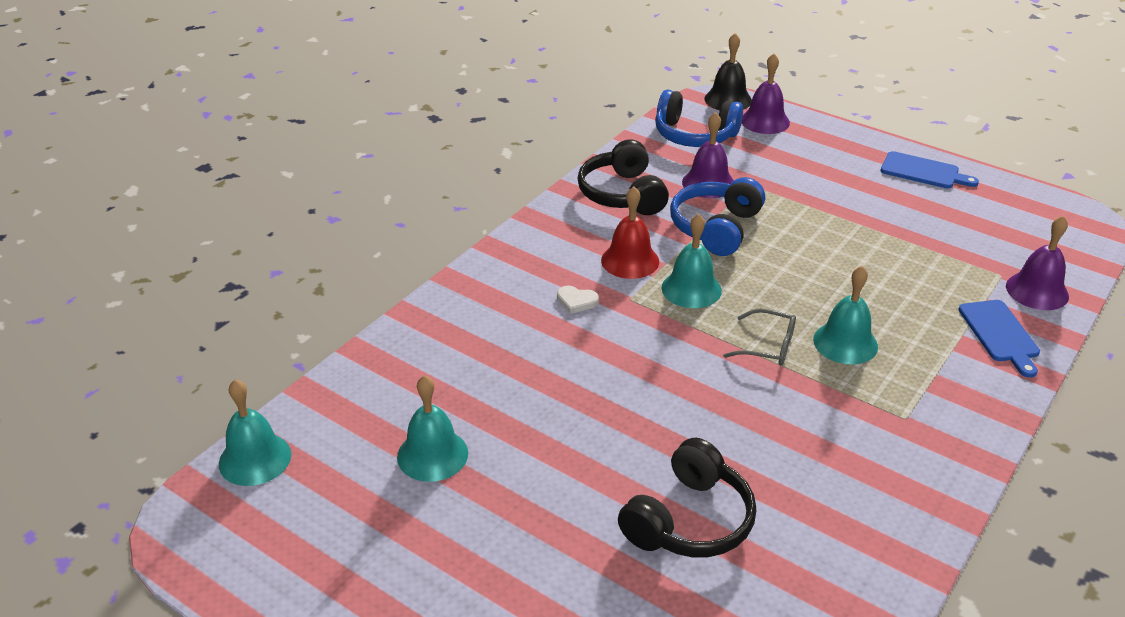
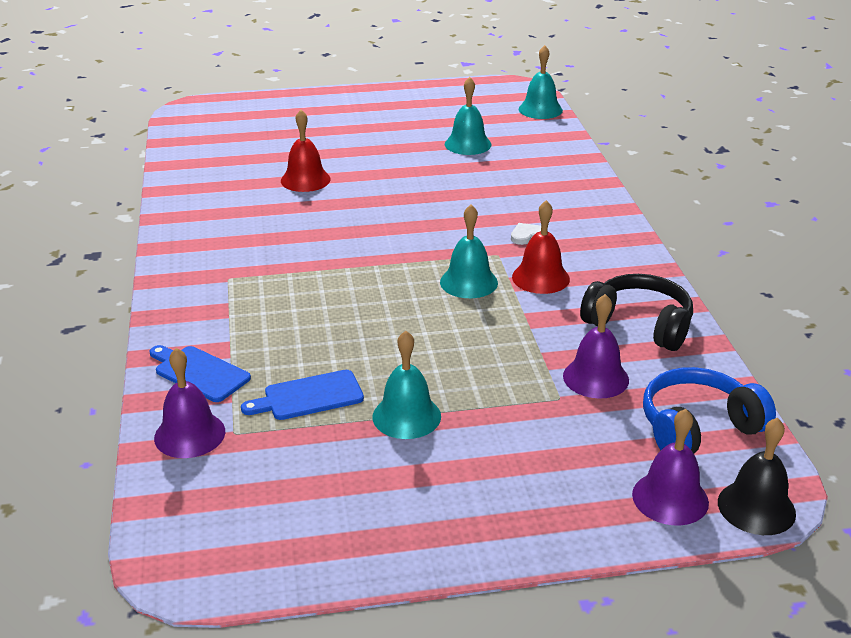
camera: 135 degrees right, 5 degrees down
black headphones [618,438,756,558] -> red bell [281,110,331,192]
blue headphones [670,177,765,256] -> none
grey glasses [723,309,796,366] -> none
turquoise bell [813,266,878,364] -> turquoise bell moved to [373,331,441,439]
blue cutting board [881,151,979,188] -> blue cutting board moved to [241,370,364,420]

